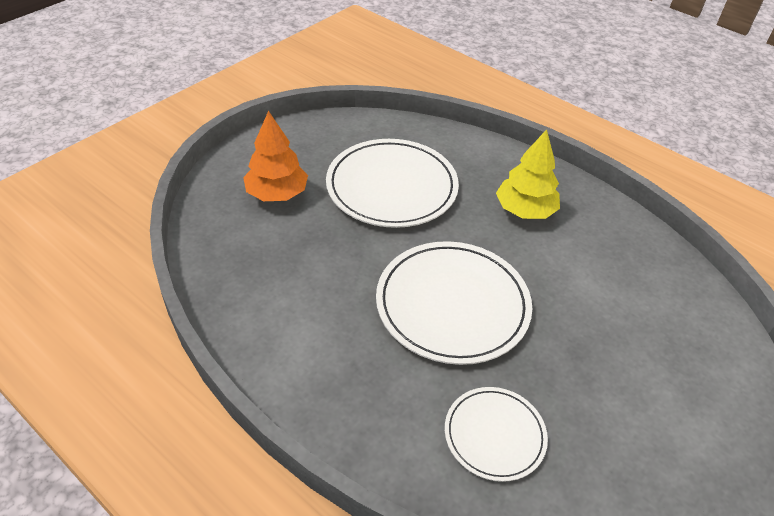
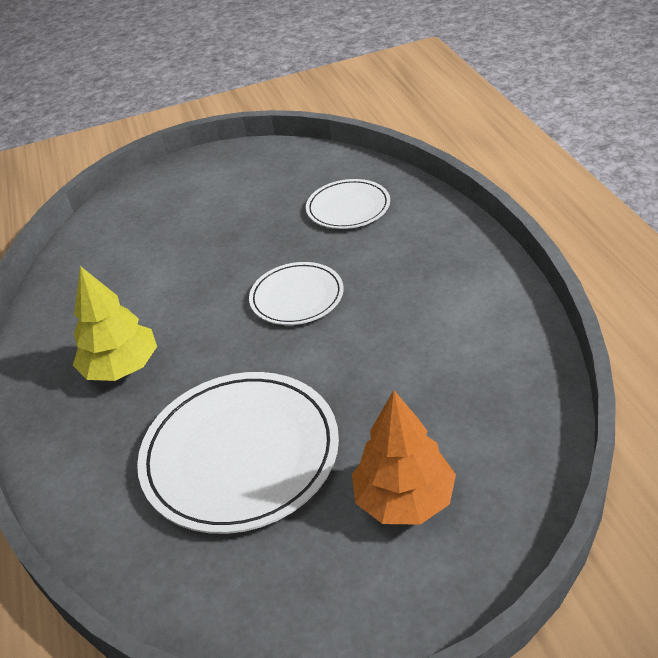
camera: 140 degrees left, 5 degrees down
white plate [376,241,532,365] -> white plate [249,262,344,325], size x0.57

